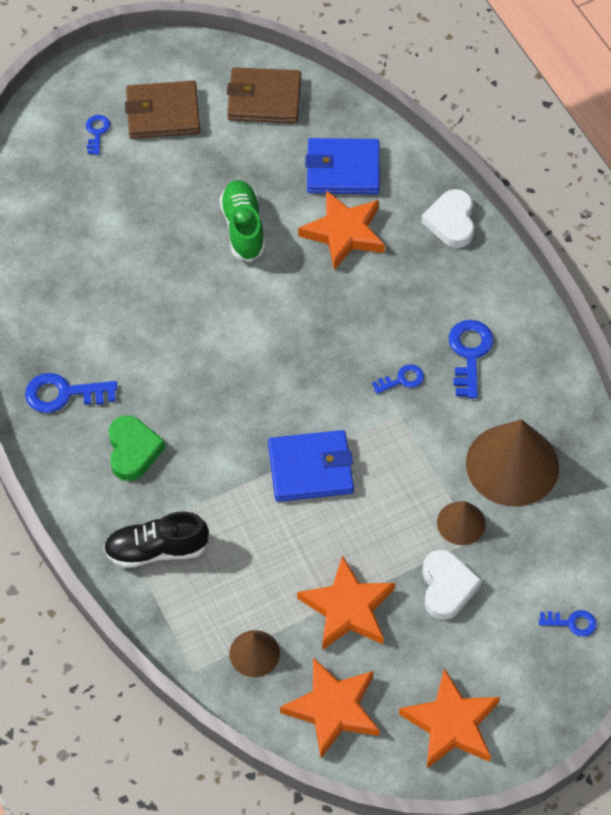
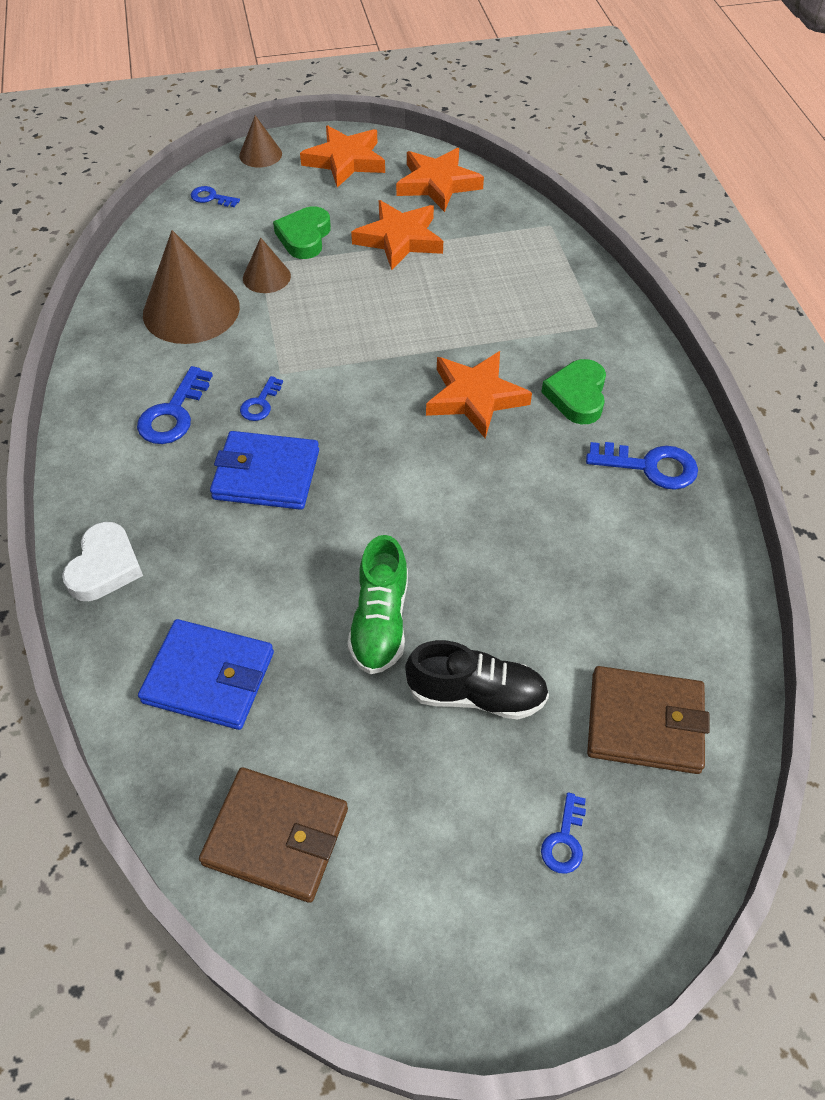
camera: 165 degrees left, 5 degrees down
black shoe [103,512,209,568] -> black shoe moved to [405,640,549,720]
brown wallet [125,81,200,139] -> brown wallet moved to [587,666,710,774]
brown cone [230,630,280,677] -> brown cone moved to [239,115,282,168]
blue wallet [268,430,354,502] -> blue wallet moved to [210,431,319,510]
orange star [298,190,385,270] -> orange star moved to [426,351,532,438]
blue key [372,364,424,394] -> blue key turned 60 degrees counterclockwise [240,376,283,421]
white heart [422,550,482,620] -> green heart [273,206,331,259]

